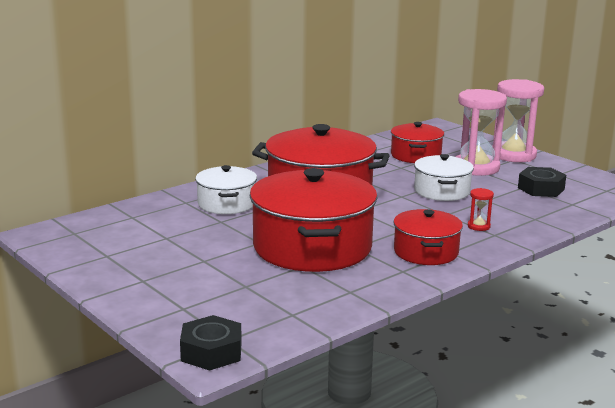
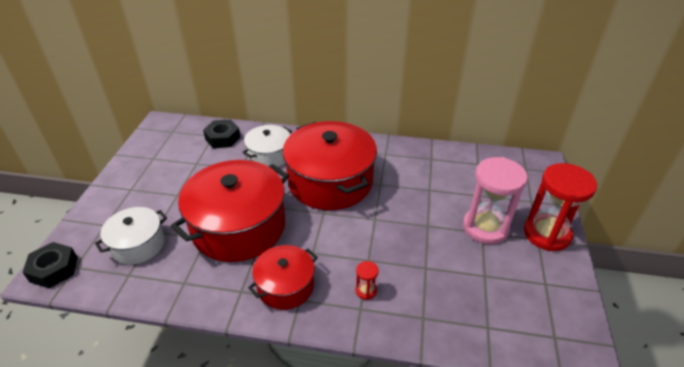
camera: 50 degrees right, 20 degrees up
red pot [391,122,444,163] -> none
white pot [414,154,474,201] -> white pot moved to [95,207,167,265]
pink hourglass [492,79,544,162] -> red hourglass [524,163,597,251]
black nut [518,167,566,197] -> black nut moved to [203,119,241,148]

